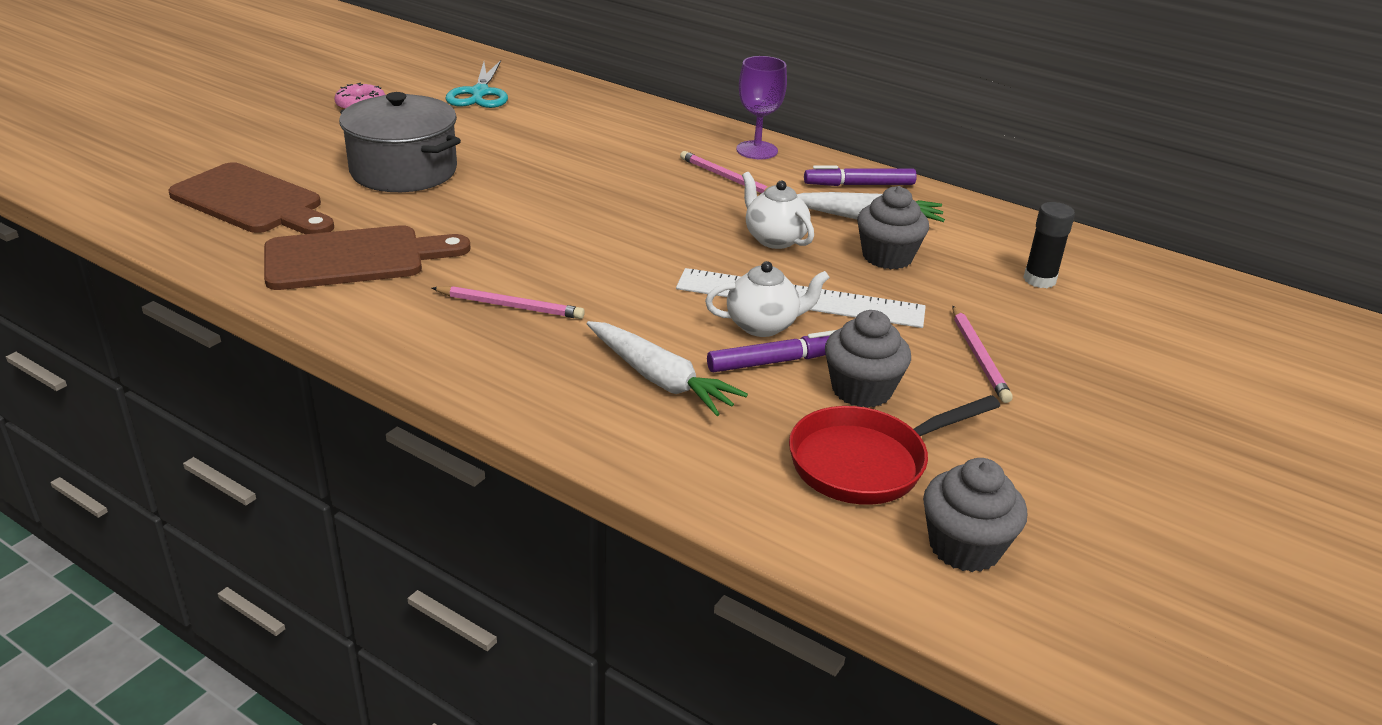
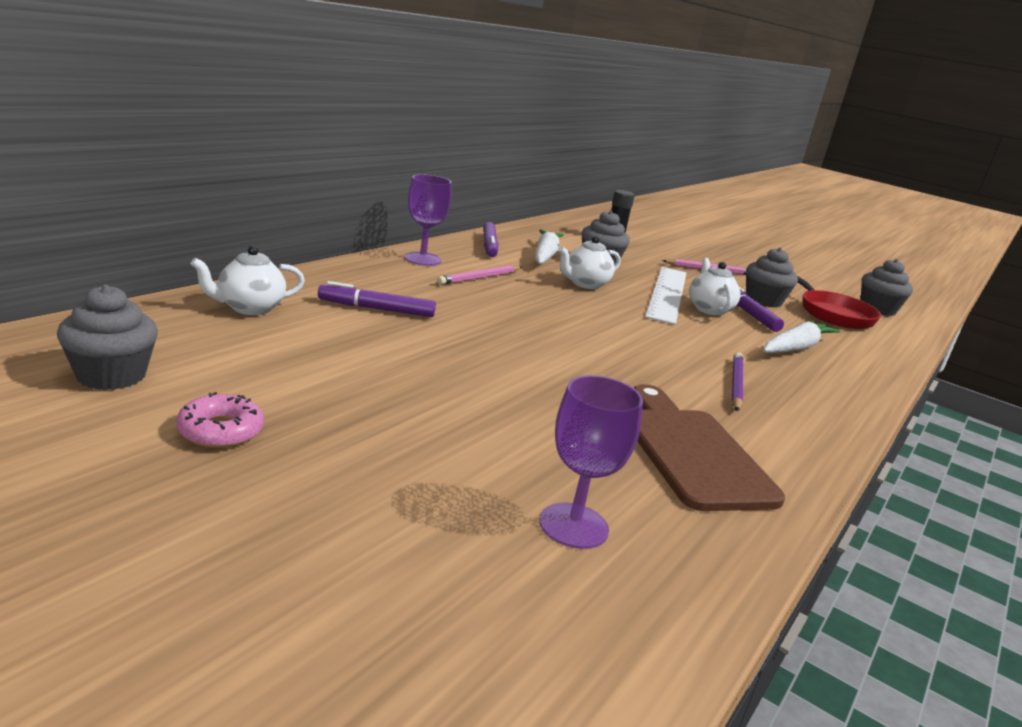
camera: 90 degrees left, 10 degrees down
brown cutting board [168,162,334,234] -> purple goblet [539,375,643,549]
grey pot [339,92,461,192] -> none
pink pencil [432,286,585,319] -> purple pencil [732,353,743,411]
turquoise scissors [445,60,508,108] -> none
none -> grey cupcake [57,285,158,390]
none -> white teapot [190,246,305,315]
none -> purple marker [318,281,436,317]

